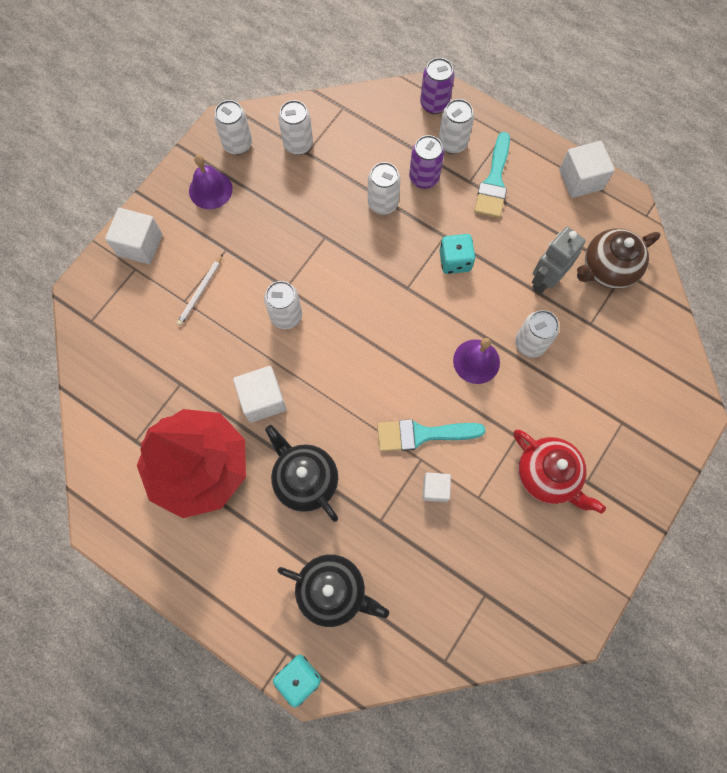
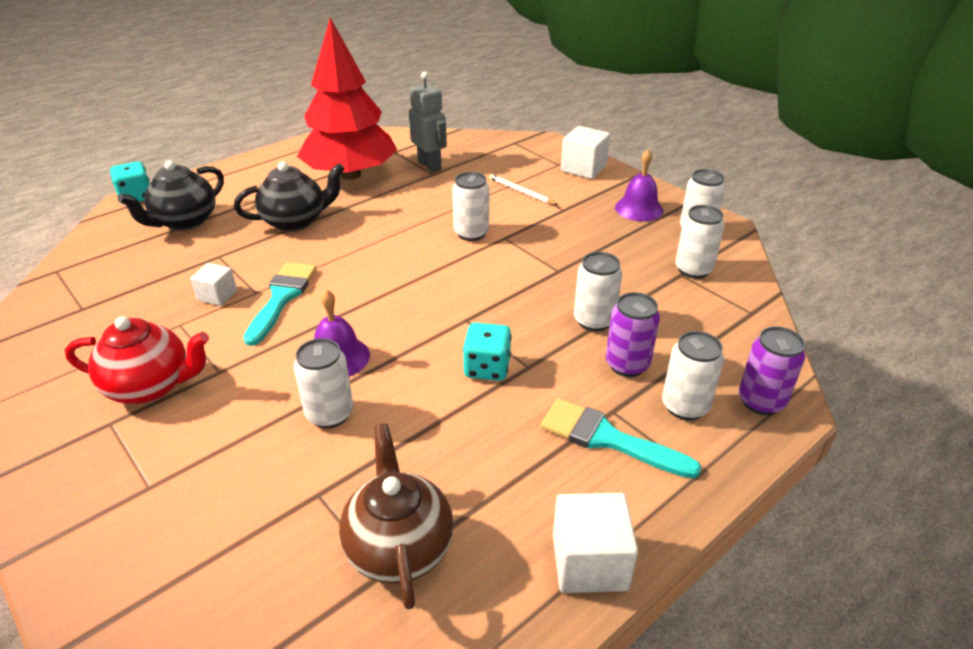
camera: 105 degrees right, 35 degrees down
white cube [233,366,286,422] -> none
red teapot [514,430,606,514] -> red teapot turned 150 degrees counterclockwise [65,316,209,404]
grey robot [532,227,586,294] -> grey robot moved to [409,71,447,173]

